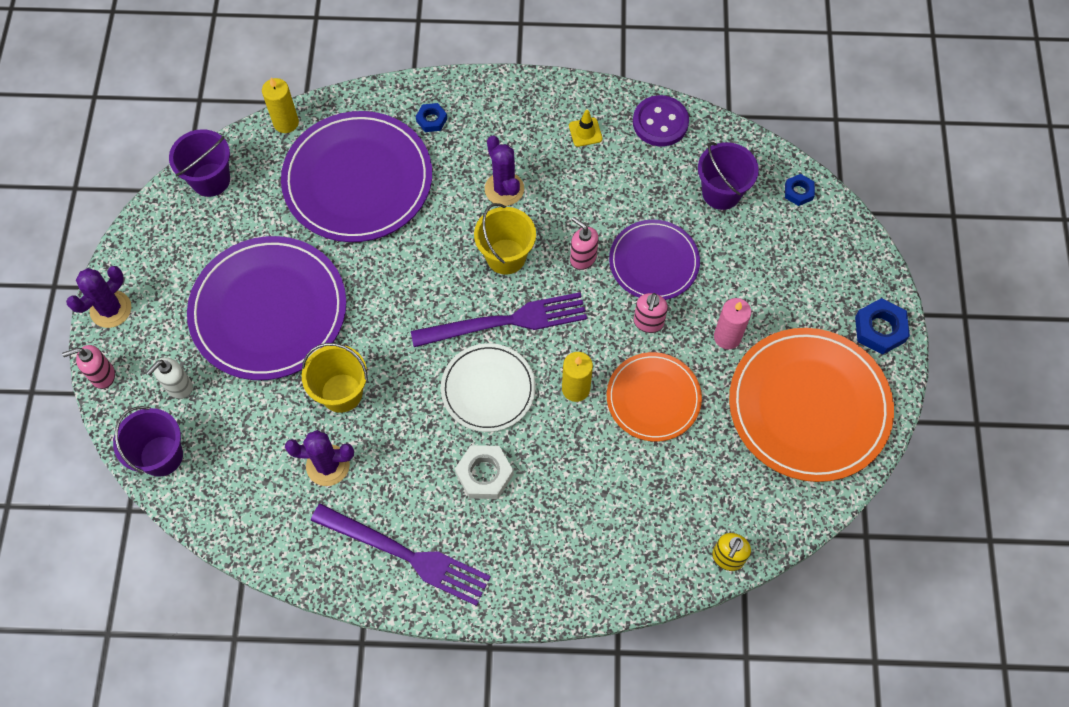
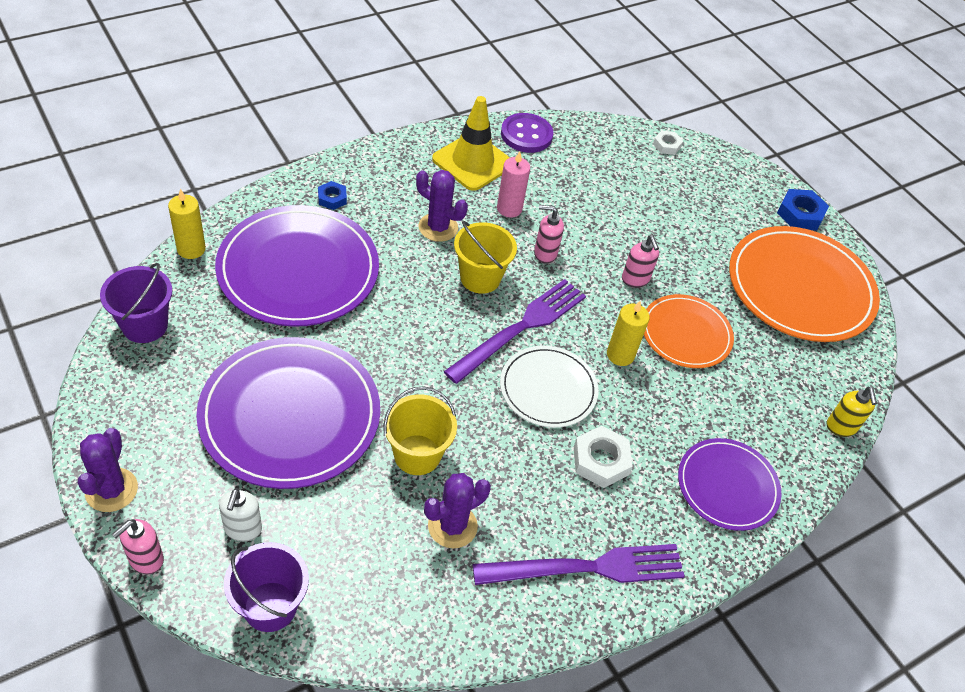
camera: 40 degrees left, 15 degrees down
yellow traffic cone [569,110,602,147] -> yellow traffic cone [432,96,510,191], size x2.23
purple plate [609,220,700,300] -> purple plate moved to [678,438,781,531]
purple bucket [698,142,759,210] -> none
pink candle [714,298,751,349] -> pink candle moved to [497,151,530,218]
blue nut [785,174,815,206] -> white nut [653,130,683,155]

